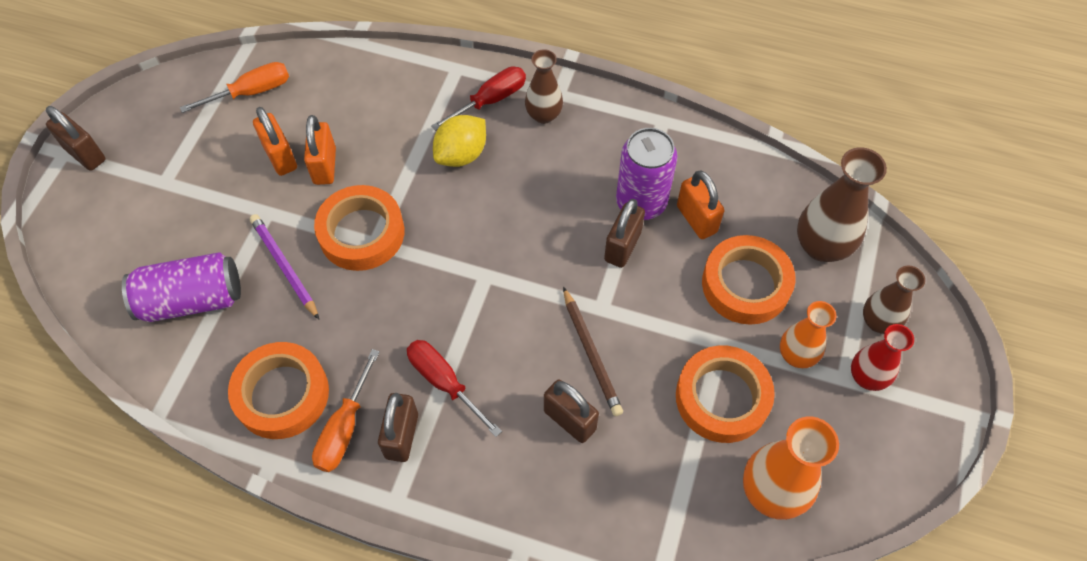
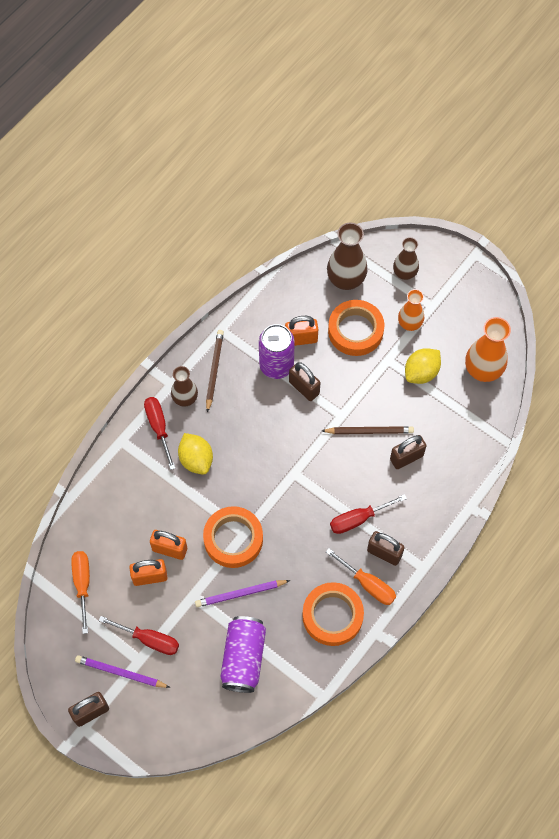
camera: 70 degrees left, 5 degrees up
orange tape [676,345,775,443] -> yellow lemon [405,348,441,384]
red vase [851,324,914,391] -> none
none -> purple pencil [75,655,170,688]
none -> red screwdriver [99,616,179,655]
none -> brown pencil [206,330,224,413]

